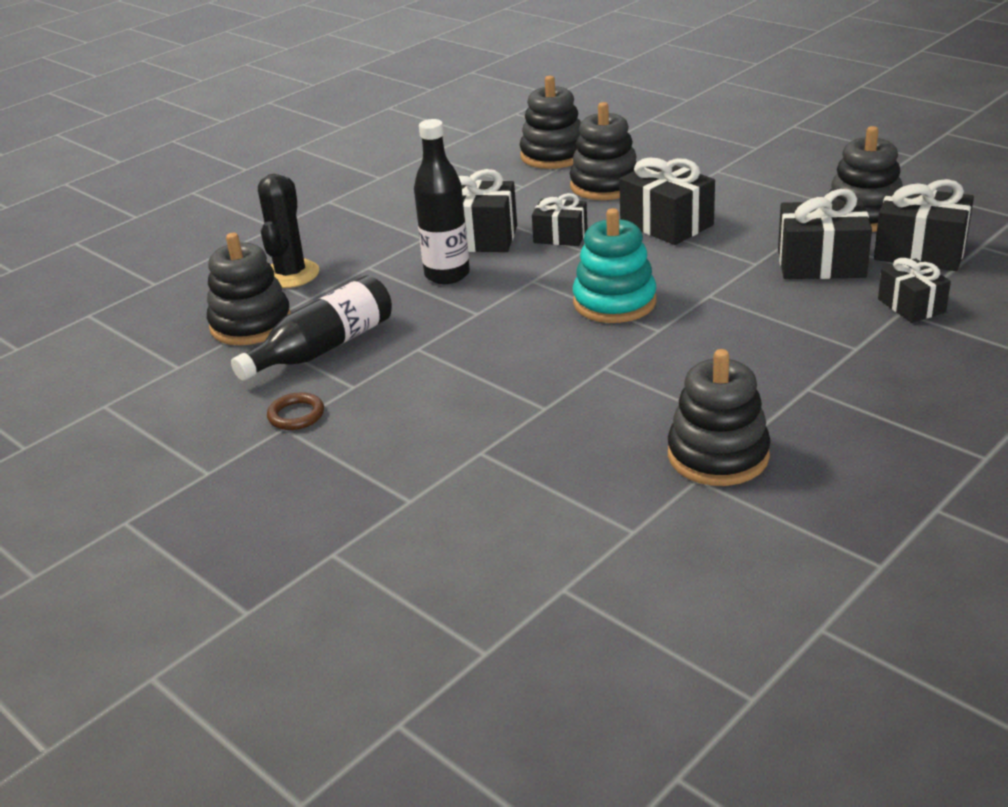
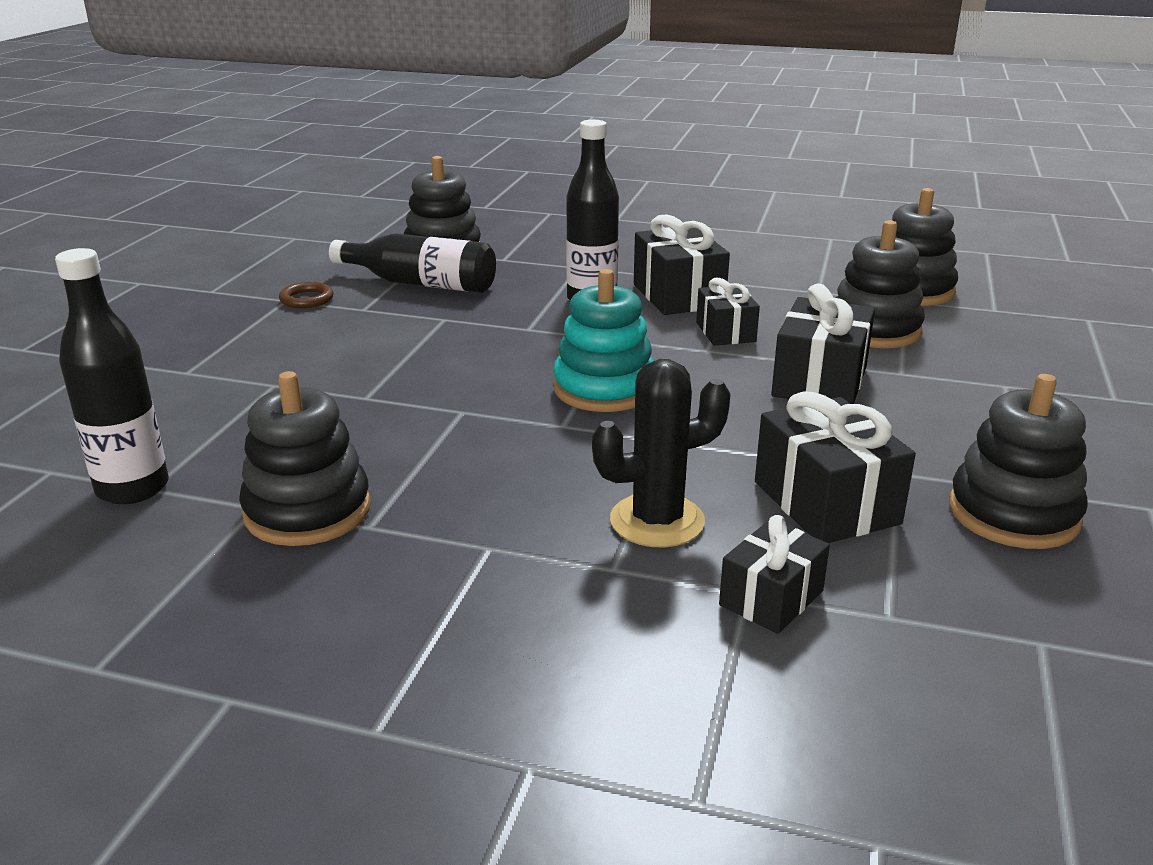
camera: 60 degrees right, 5 degrees down
black cactus [258,174,319,288] -> black cactus moved to [592,359,731,548]
black gift [874,179,974,271] -> none
none -> black bottle [55,248,169,504]

